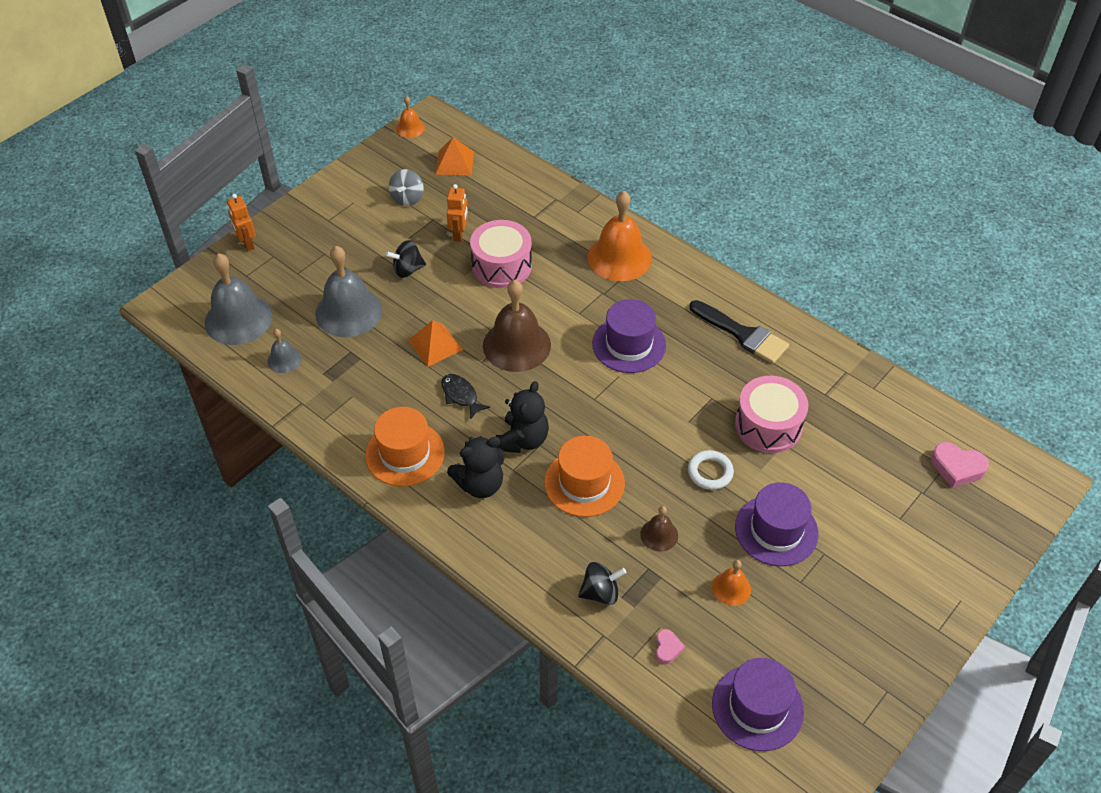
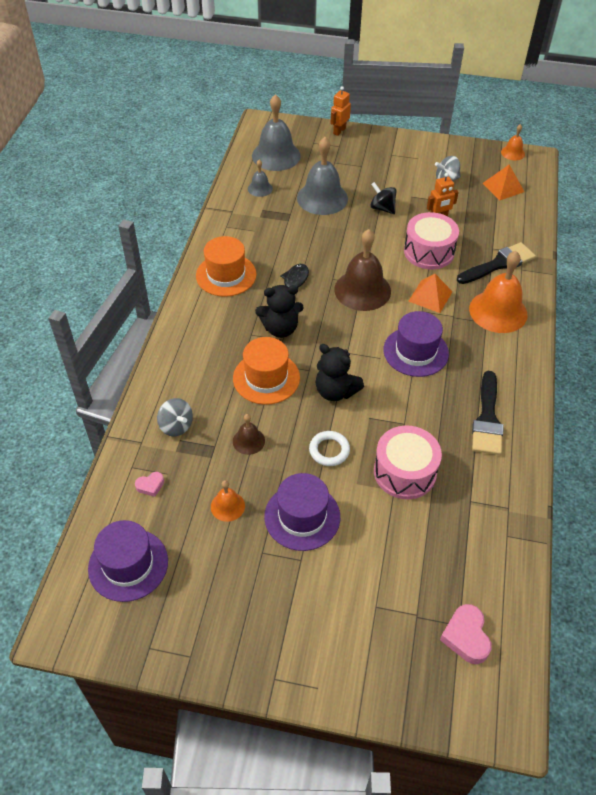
camera: 60 degrees right, 0 degrees up
orange pyramid [408,320,463,367] -> orange pyramid moved to [408,274,453,313]
black teddy bear [447,436,505,498] -> black teddy bear moved to [316,344,364,401]
black spinning top [578,562,627,605] -> grey spinning top [157,398,193,436]
none -> black brush [457,242,536,284]

